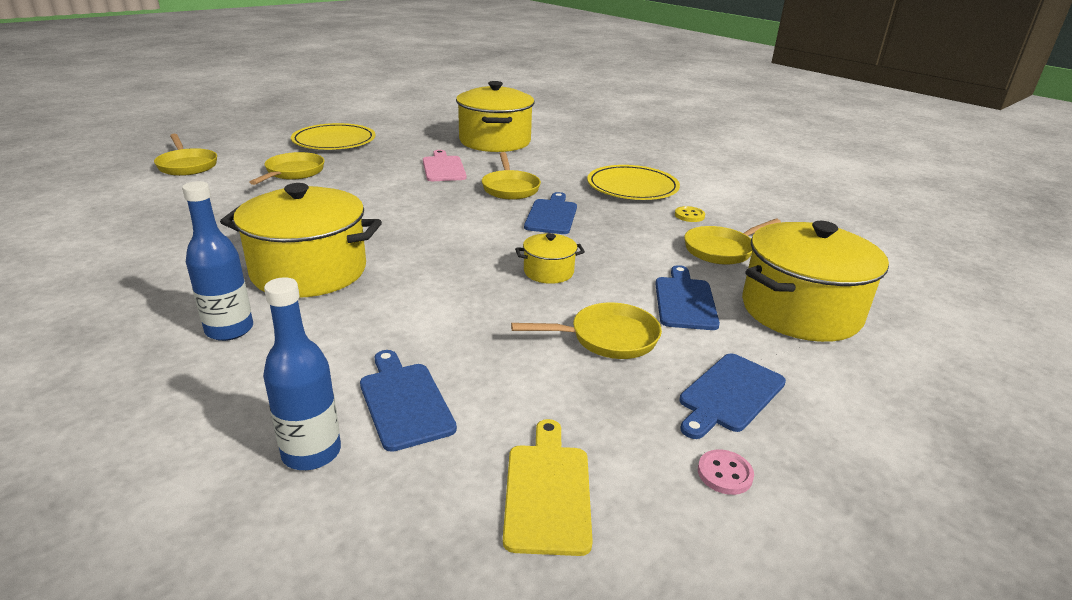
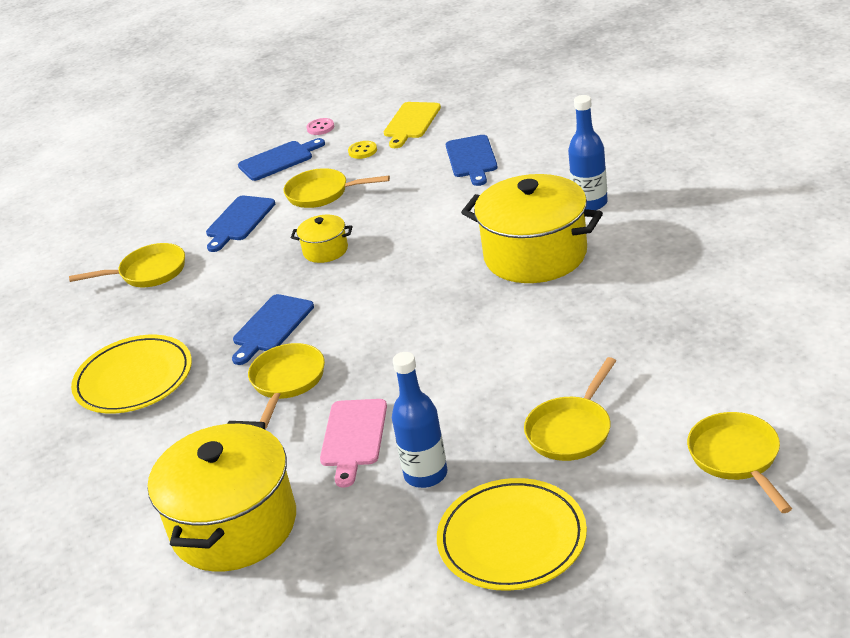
camera: 155 degrees left, 5 degrees up
blue bottle [263,277,341,470] -> blue bottle moved to [392,352,447,488]
yellow button [675,206,705,222] -> yellow button moved to [348,141,377,159]
yellow pot [742,221,889,342] -> none

